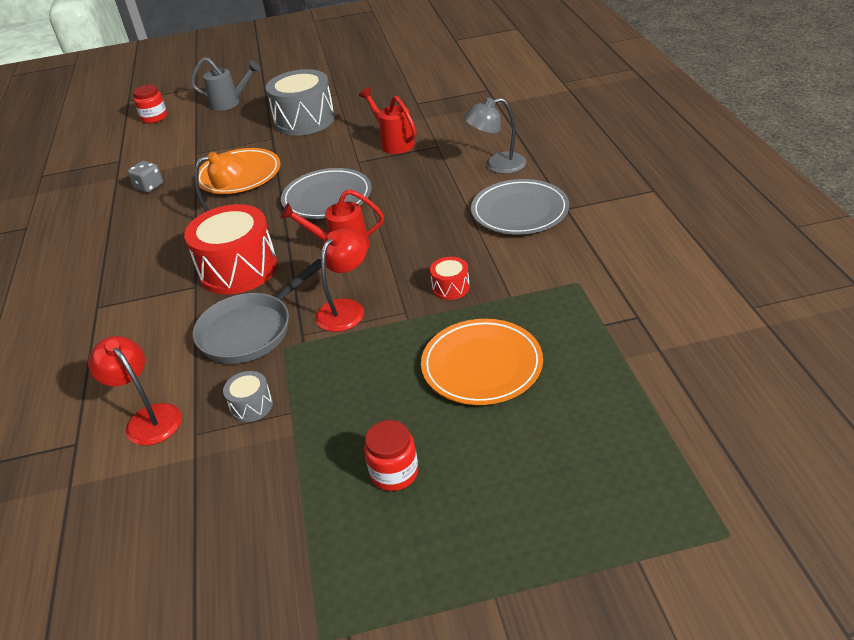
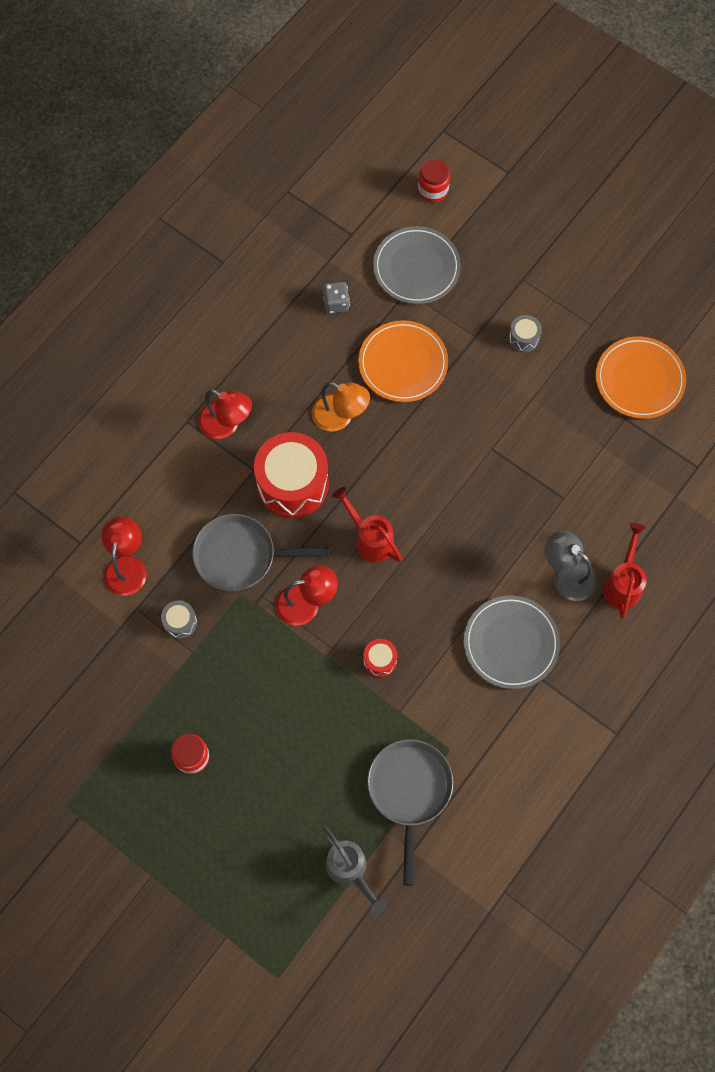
camera: 45 degrees right, 30 degrees up
grey watering can [190,57,260,111] -> grey watering can moved to [322,826,387,915]
grey drum [266,69,335,136] -> grey drum [508,315,542,352], size x0.45
grey plate [281,168,371,219] -> grey plate moved to [373,226,461,304]
red watering can [359,87,417,154] -> red watering can moved to [603,523,647,618]
orange plate [421,319,543,405] -> orange plate moved to [596,336,686,419]
none -> red lamp [198,390,252,439]
none -> grey pan [367,739,453,886]

